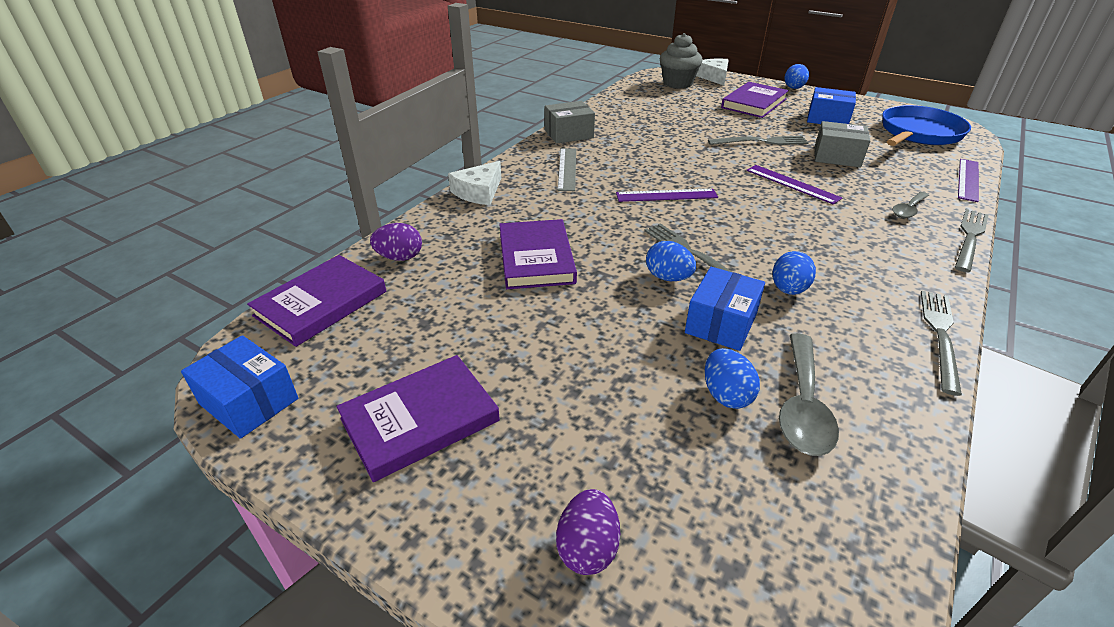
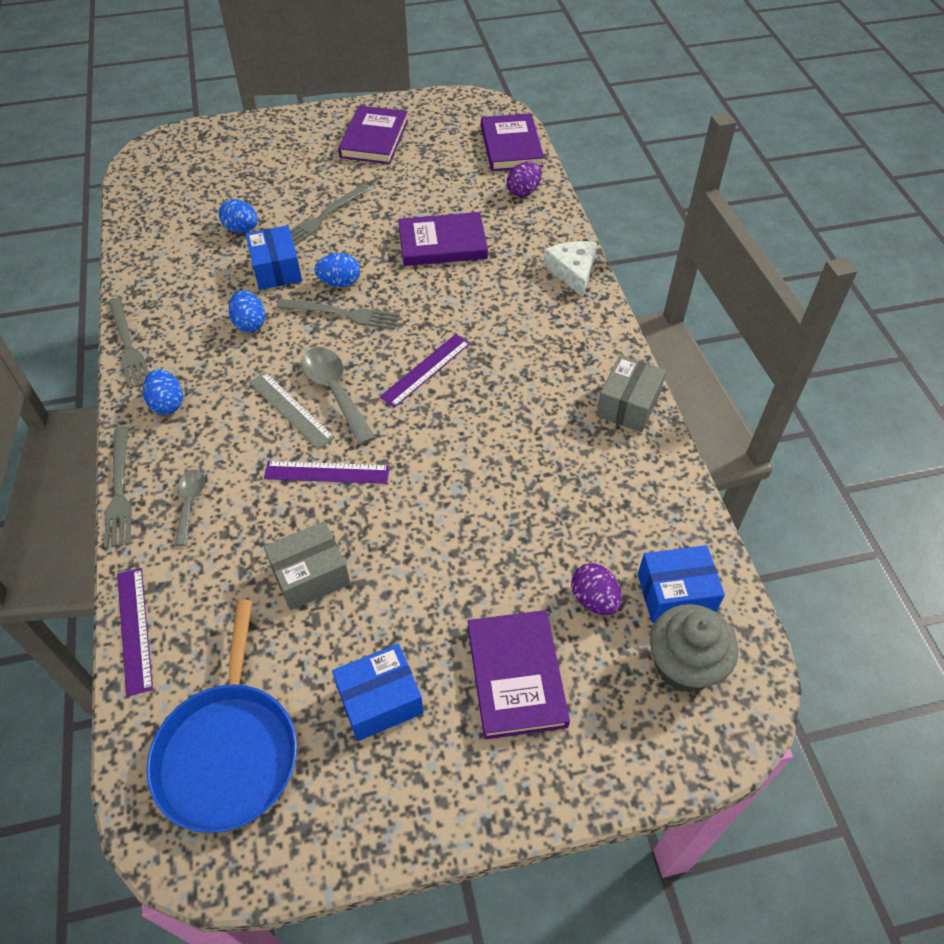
camera: 135 degrees right, 15 degrees up
blue box [181,335,298,439] -> blue box moved to [638,545,725,623]
purple book [499,219,577,289] -> purple book turned 45 degrees counterclockwise [398,212,488,266]
purple egg [556,489,620,575] -> purple egg moved to [571,563,622,615]
grey ruler [558,148,576,191] -> grey ruler moved to [249,372,335,449]
white cheese [696,59,729,85] -> none
grey fork [708,136,809,145] -> grey fork moved to [290,184,370,246]
grey spoon [779,333,839,456] -> grey spoon moved to [301,347,376,445]
blue egg [784,64,809,89] -> blue egg moved to [143,369,183,415]

